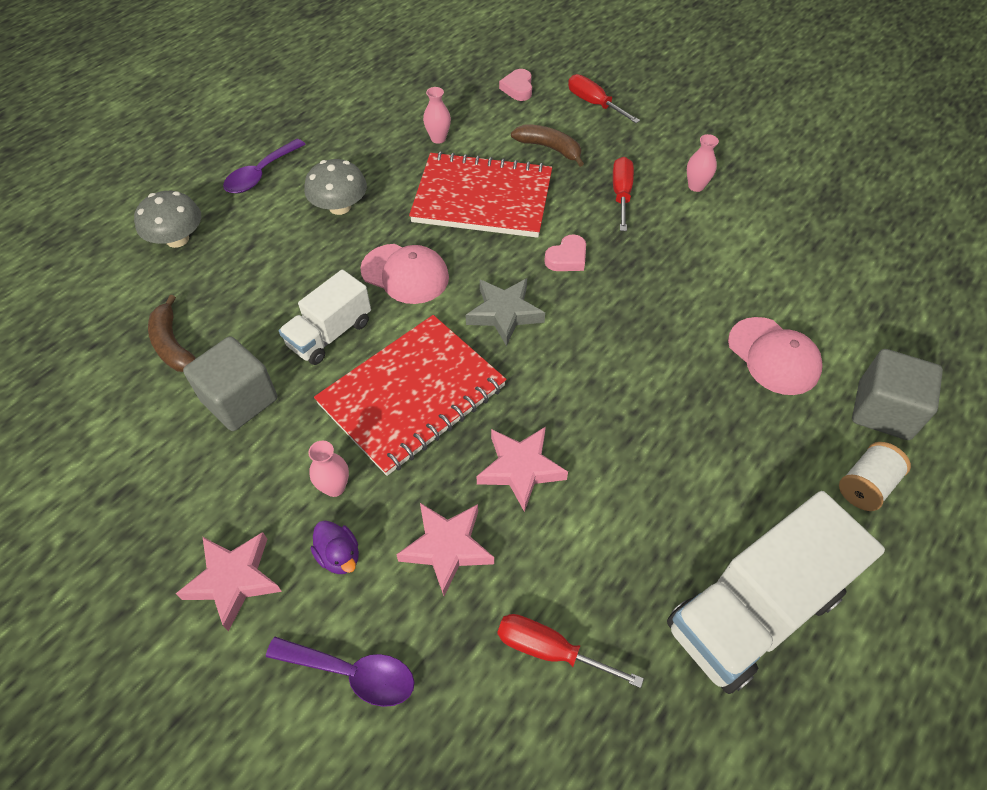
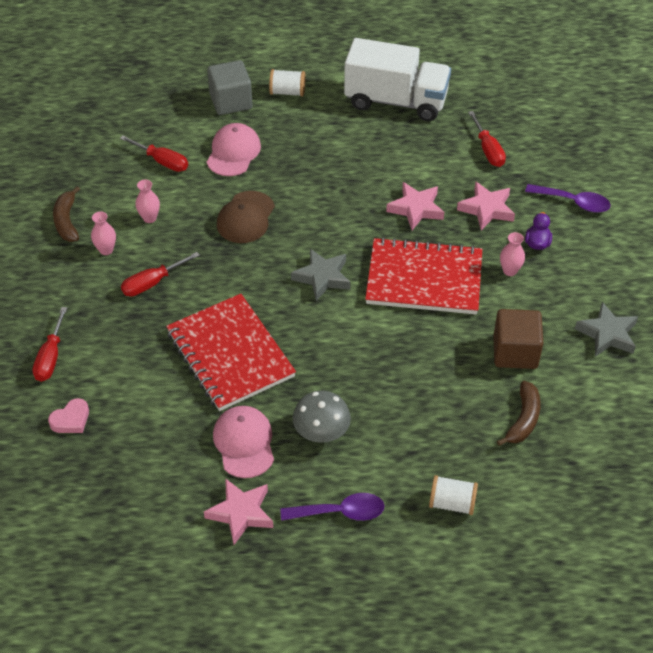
camera: 130 degrees left, 5 degrees down
grey mushroom [134,191,201,248] -> white spool [429,475,478,515]
pink star [176,532,282,632] -> pink star moved to [204,478,273,545]
grey cube [183,336,277,431] -> brown cube [493,309,543,369]
purple spoon [266,637,414,707] -> purple spoon turned 135 degrees clockwise [525,184,611,213]
white truck [279,269,371,365] -> none
pink cap [360,244,449,304] -> pink cap moved to [213,406,274,478]
pink vase [423,87,451,144] -> pink vase moved to [136,180,160,223]
brown banana [511,124,584,167] -> brown banana moved to [53,186,80,242]
pink heart [544,234,586,271] -> none
none -> red screwdriver [120,135,188,172]
none -> brown cap [217,191,275,243]
none -> grey star [575,302,638,357]

